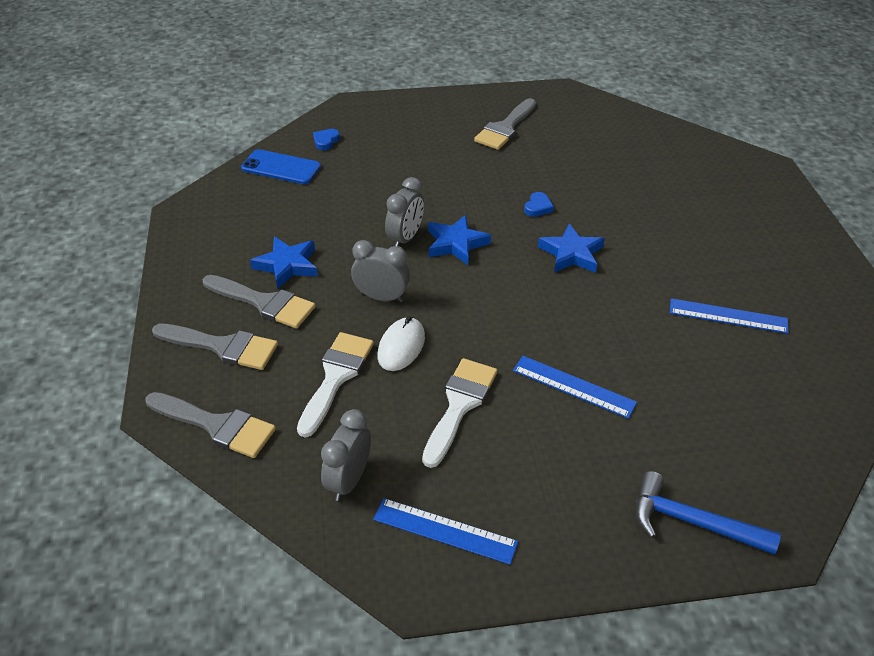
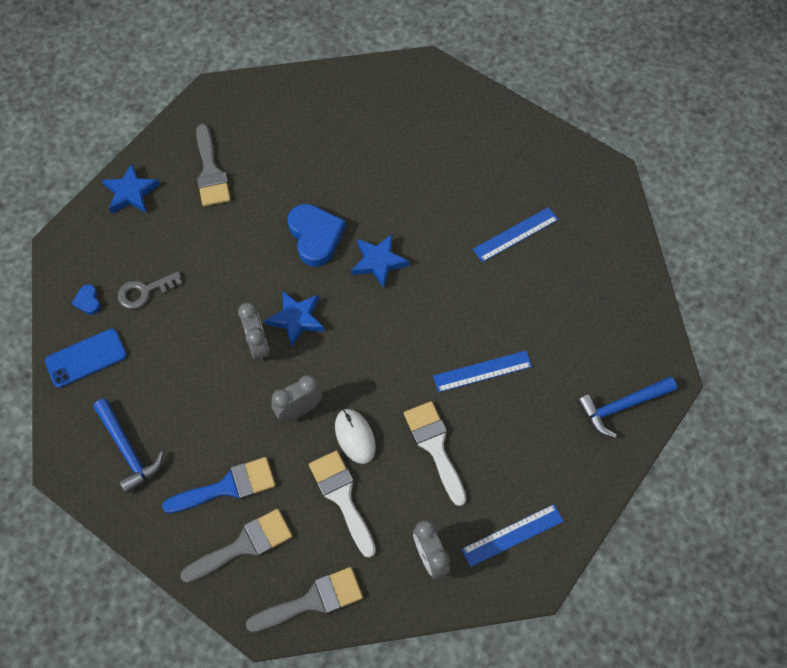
camera: 45 degrees left, 20 degrees up
grey brush [203,275,316,329] -> blue brush [162,457,275,513]
blue star [250,236,318,289] -> blue star moved to [102,163,160,214]
blue heart [524,192,554,217] -> blue heart [288,204,346,267], size x2.16
none -> blue hammer [93,398,164,494]
none -> grey key [118,272,182,309]

